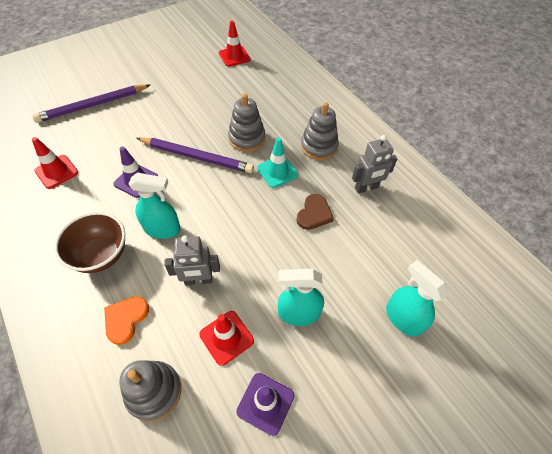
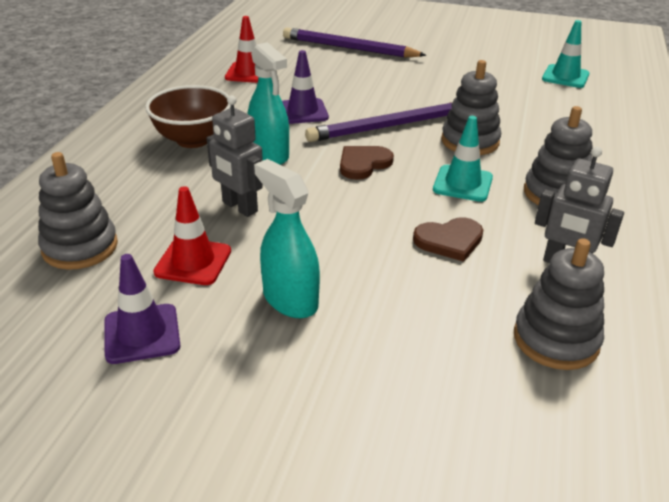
camera: 50 degrees right, 20 degrees down
orange heart [104,296,149,345] -> none
purple pencil [137,137,254,173] -> purple pencil turned 90 degrees clockwise [305,102,452,142]
red traffic cone [219,21,251,67] -> turquoise traffic cone [542,20,589,88]
turquoise spray bottle [386,260,449,337] -> none
none -> brown heart [340,146,394,180]
none -> grey stacking toy [514,238,604,370]

